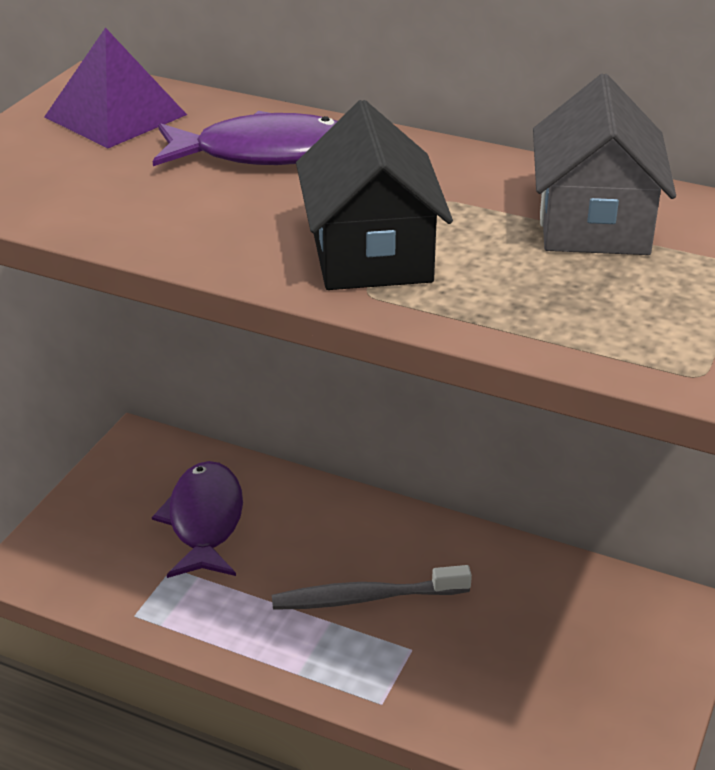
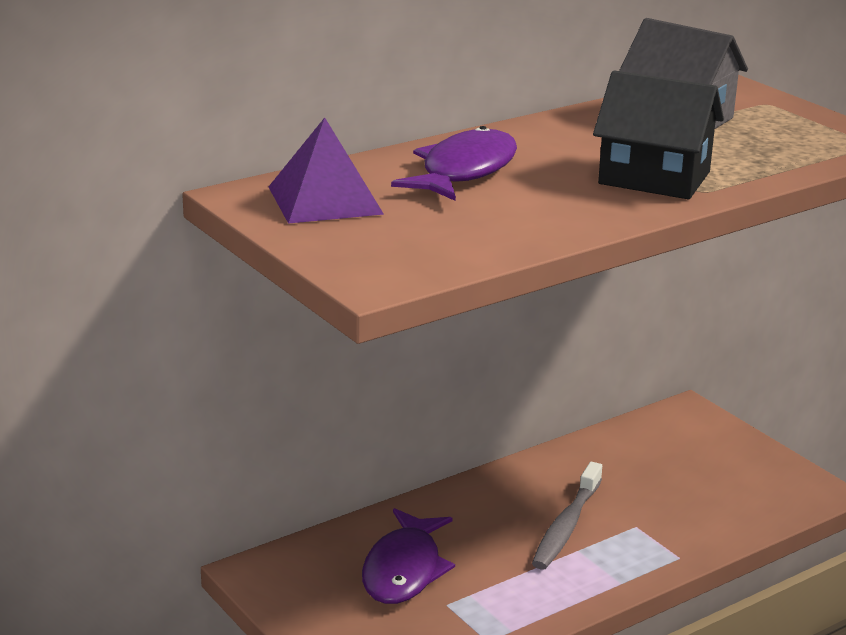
camera: 60 degrees left, 10 degrees down
purple fish [152,461,243,578] -> purple fish turned 105 degrees counterclockwise [362,508,455,604]

